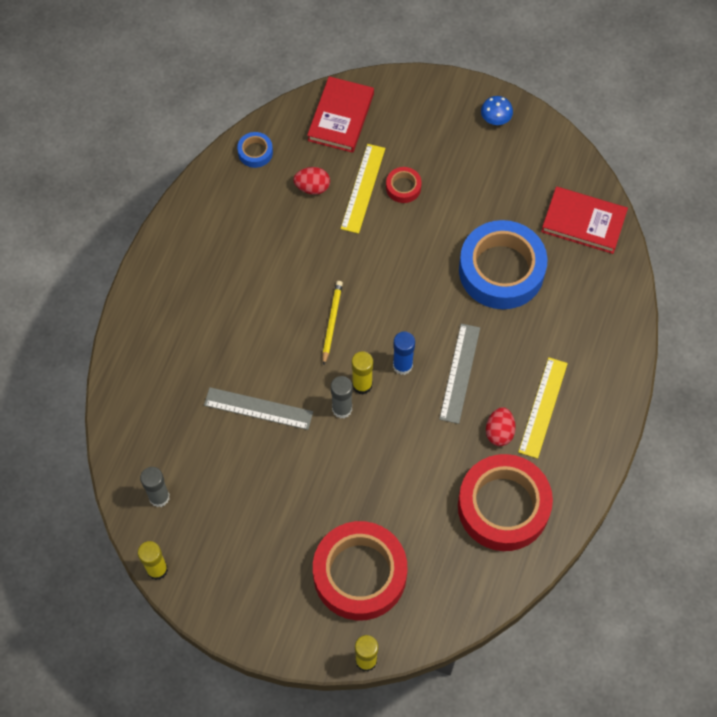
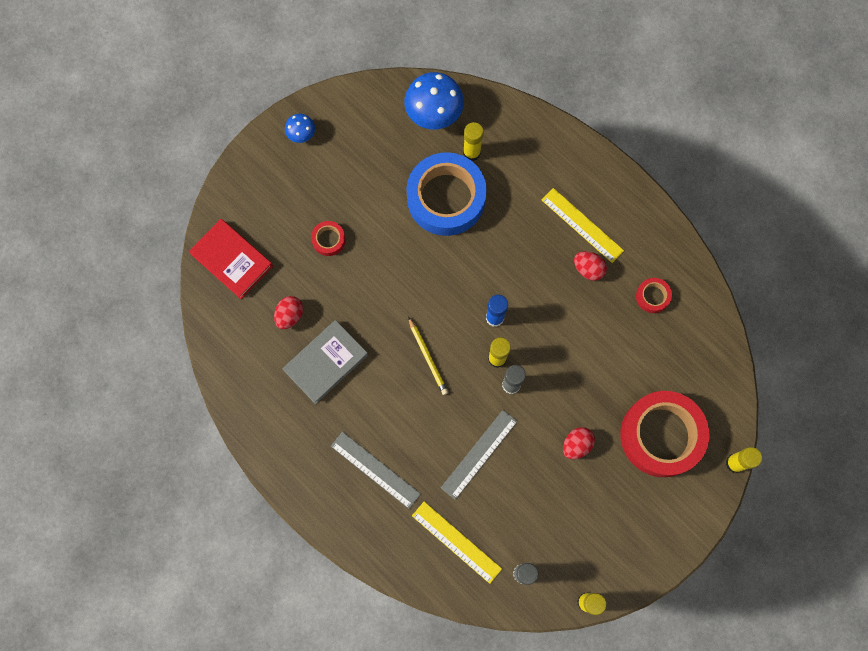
camera: 65 degrees left, 10 degrees up
blue tape [237,132,273,168] -> none
yellow pencil [323,281,343,366] -> yellow pencil turned 150 degrees counterclockwise [408,317,448,395]
yellow ruler [340,144,385,234] -> yellow ruler moved to [412,502,502,584]
grey ruler [439,323,480,424] -> grey ruler moved to [331,432,421,509]
red tape [458,454,553,551] -> red tape [636,278,672,313], size x0.42
red book [541,186,628,254] -> blue mushroom [404,72,464,129]
none -> grey book [283,320,368,404]
none -> yellow glue stick [463,122,484,161]
none -> red egg [563,427,595,459]

